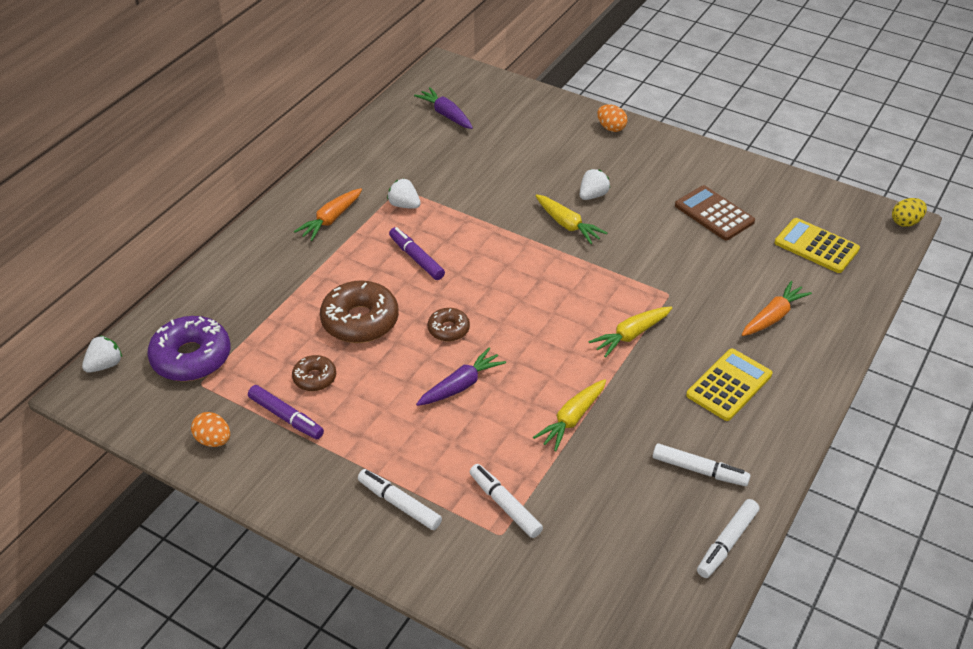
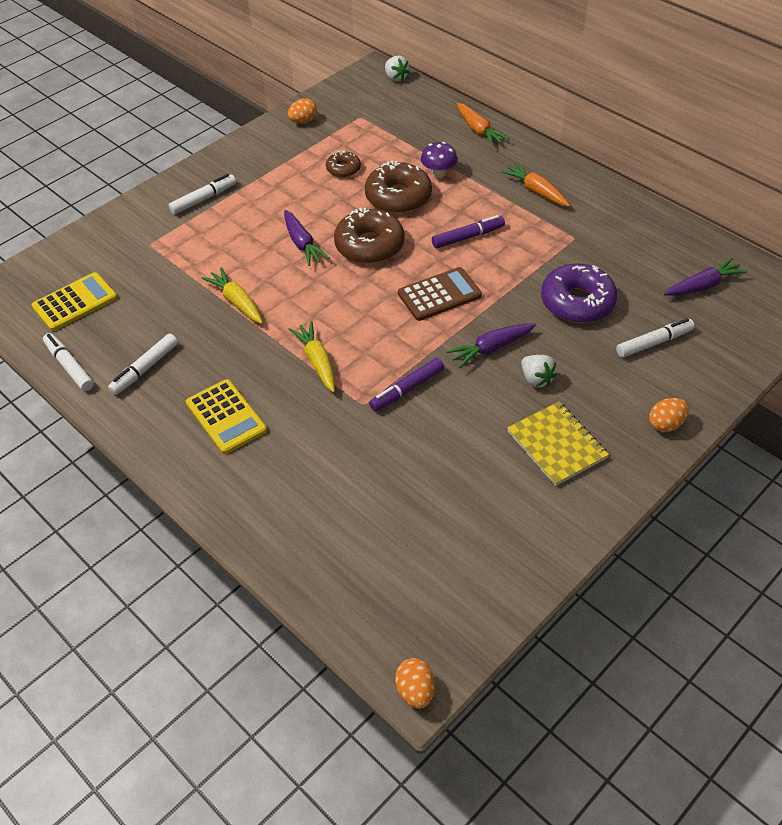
camera: 105 degrees right, 5 degrees up
purple donut [147,316,230,381] -> purple donut moved to [541,263,618,323]
purple marker [248,385,324,439] -> purple marker moved to [369,358,444,411]
white strawberry [387,178,421,209] -> none
brown donut [428,308,470,341] -> brown donut [334,208,405,264], size x1.86
white marker [470,464,543,538] -> white marker moved to [616,318,695,358]
yellow carrot [535,194,607,244] -> purple carrot [446,324,536,368]
brown calculator [675,185,755,240] -> brown calculator moved to [398,267,482,321]
orange carrot [742,281,812,336] -> orange carrot moved to [457,103,509,146]
yellow calculator [774,218,860,273] -> yellow calculator moved to [32,272,117,331]
yellow egg [892,198,927,227] -> orange egg [395,658,435,708]
none -> purple mushroom [421,142,457,178]
none -> yellow notebook [507,402,609,486]

